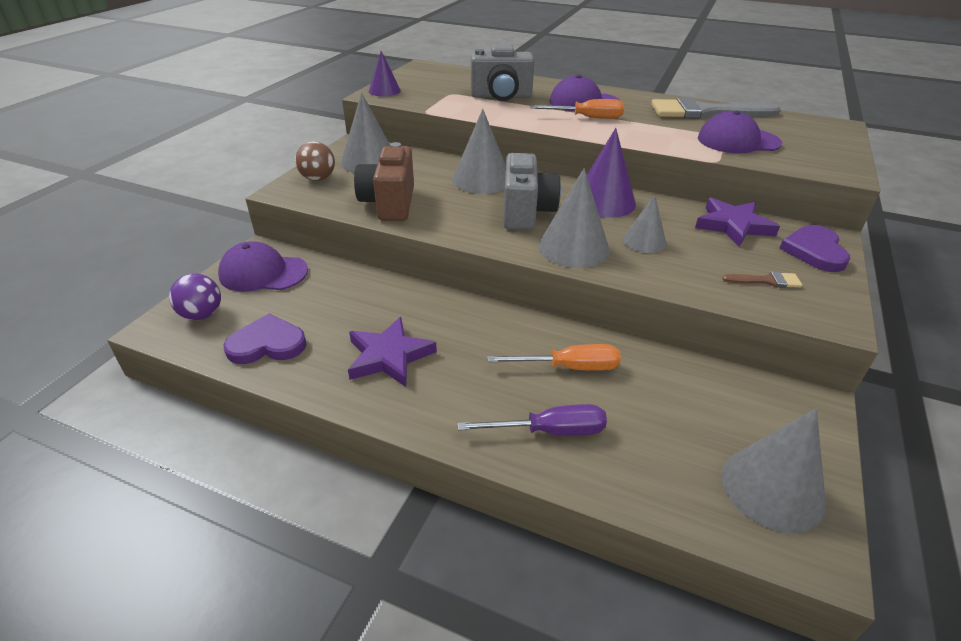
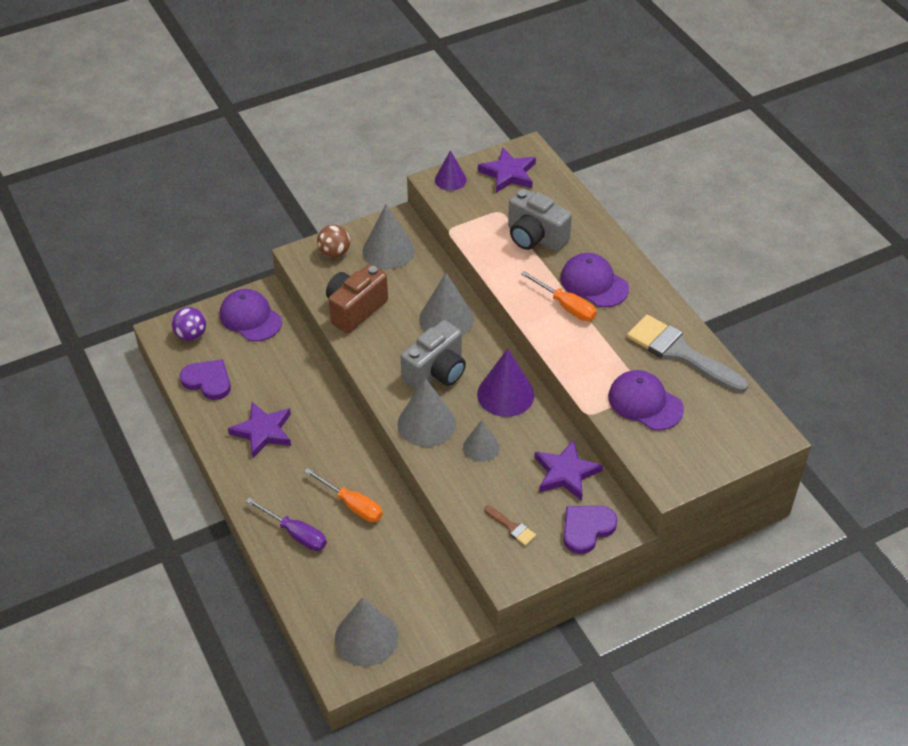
camera: 40 degrees right, 10 degrees up
none -> purple star [478,147,536,193]

